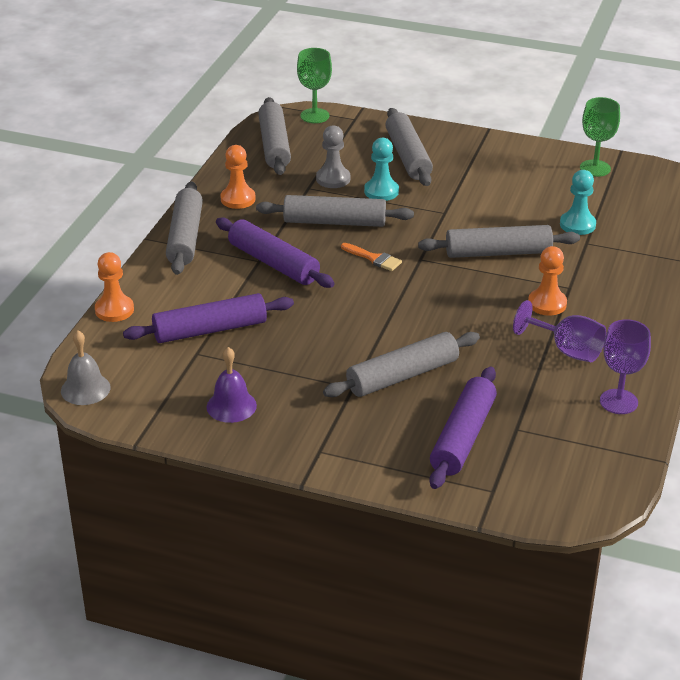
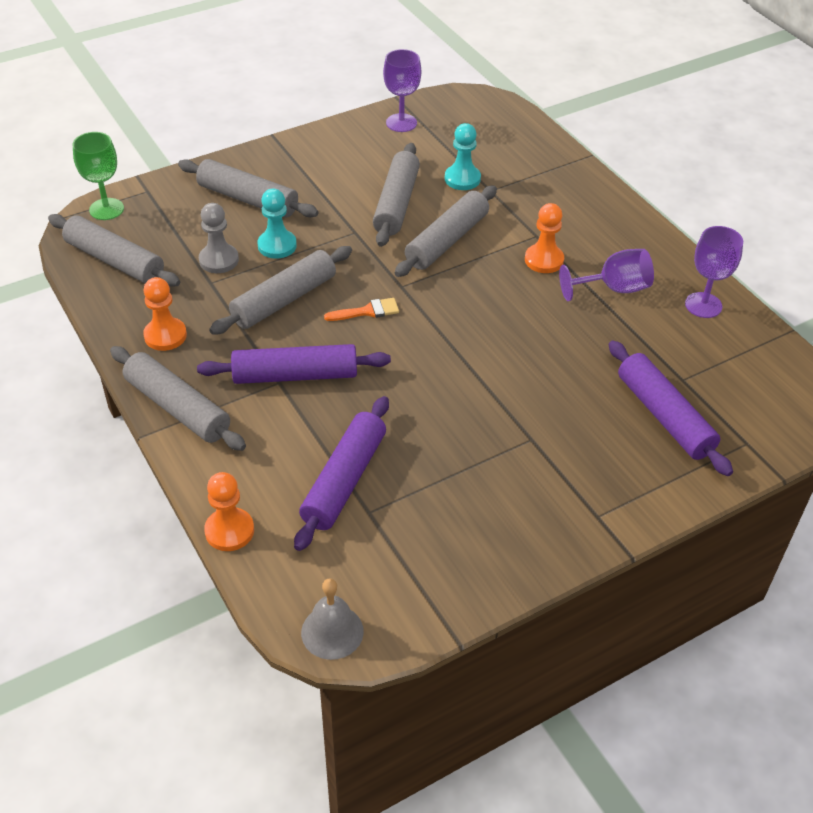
camera: 50 degrees left, 10 degrees up
purple bell [206,347,257,423] -> none
grey rolling pin [323,332,480,397] -> grey rolling pin moved to [373,143,420,247]
green goblet [580,97,620,177] -> purple goblet [383,49,421,132]

